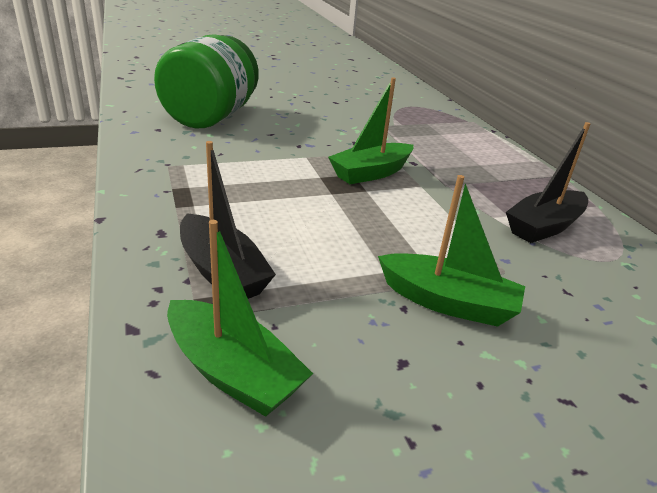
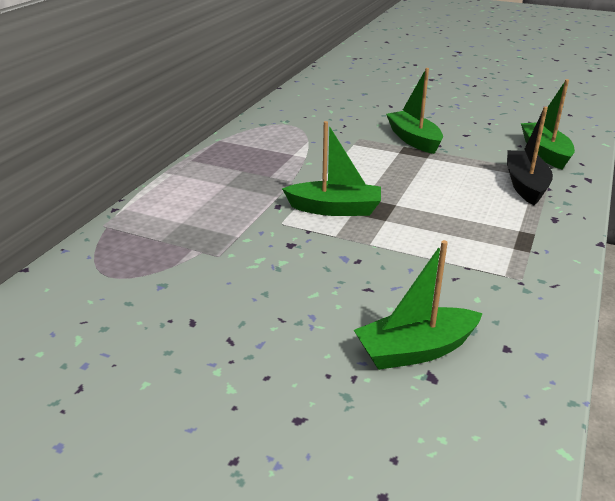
camera: 135 degrees left, 0 degrees up
green jar [154,34,259,128] -> green boat [354,240,483,370]
black boat [506,122,591,243] -> none

